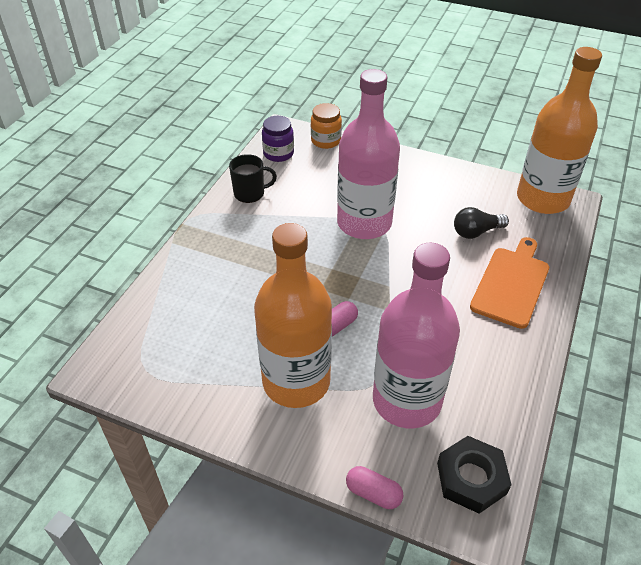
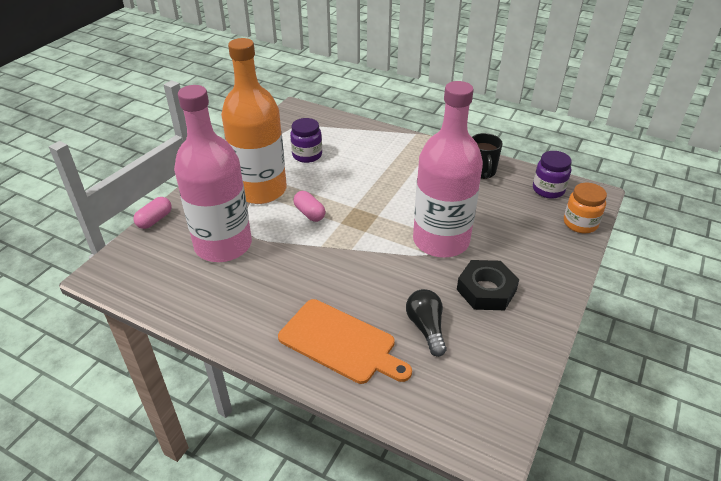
camera: 95 degrees right, 5 degrees down
black nut [437,436,512,514] -> black nut moved to [457,260,519,310]
orange bottle [517,47,602,214] -> none
none -> purple jar [290,118,322,163]

